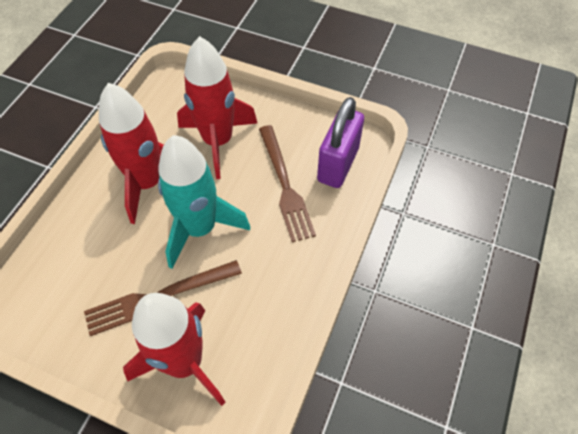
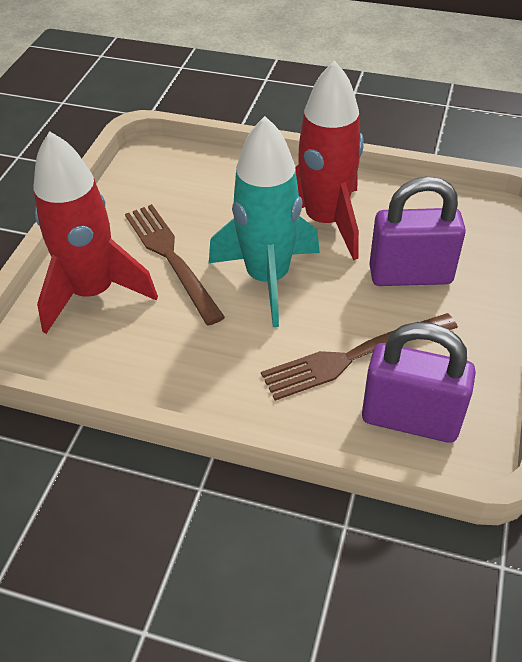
camera: 85 degrees right, 10 degrees down
red rocket [177,36,257,179] -> purple padlock [369,176,466,286]

